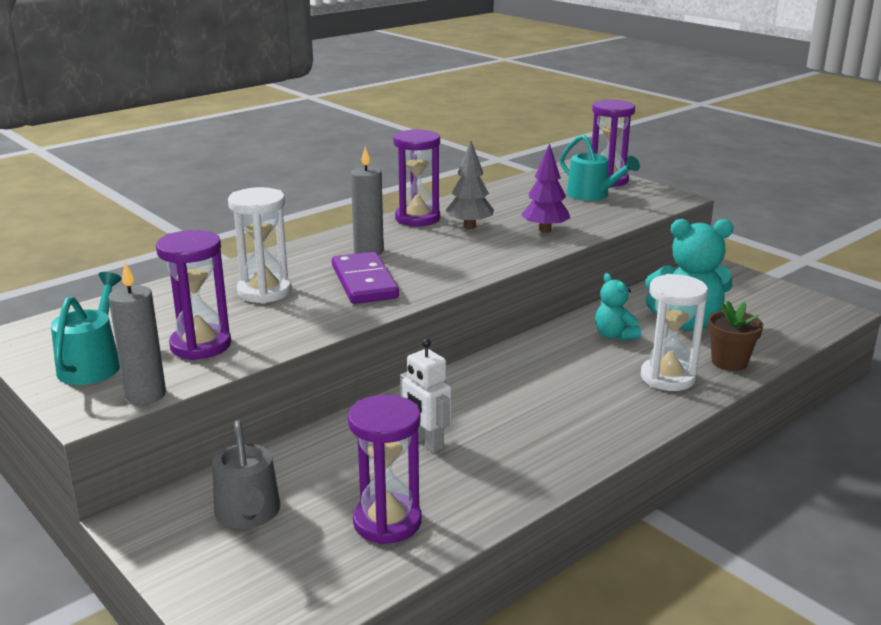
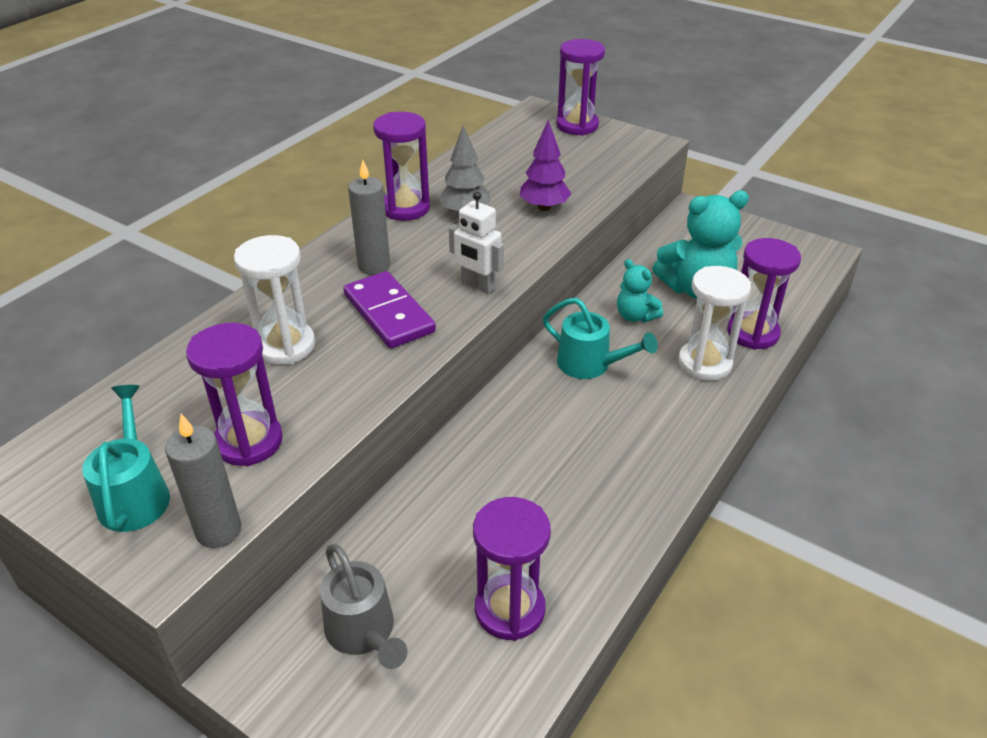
camera: 15 degrees left, 15 degrees up
white robot [400,339,451,453] -> white robot moved to [449,192,504,294]
turquoise watering can [560,134,640,201] -> turquoise watering can moved to [543,298,658,379]
brown flower pot [708,301,763,371] -> purple hourglass [727,238,801,350]

